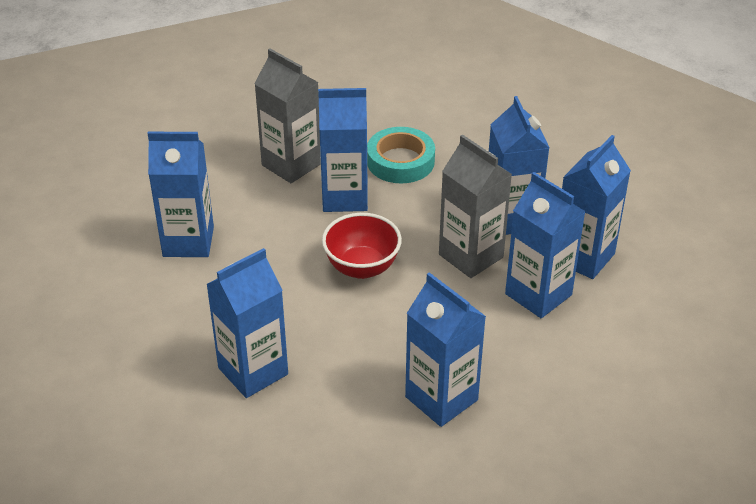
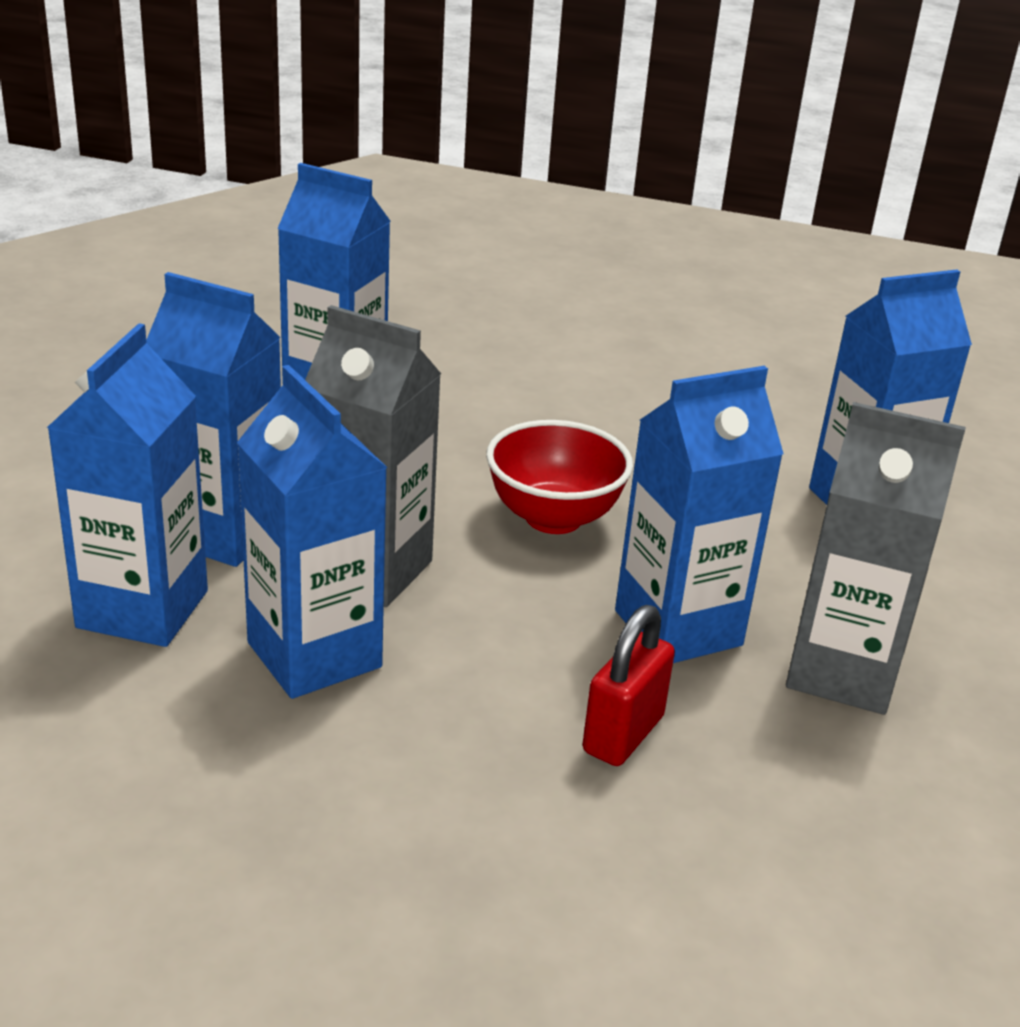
camera: 155 degrees right, 10 degrees down
blue carton [206,248,288,398] -> none
turquoise tape [367,127,435,183] -> red padlock [583,605,675,766]

